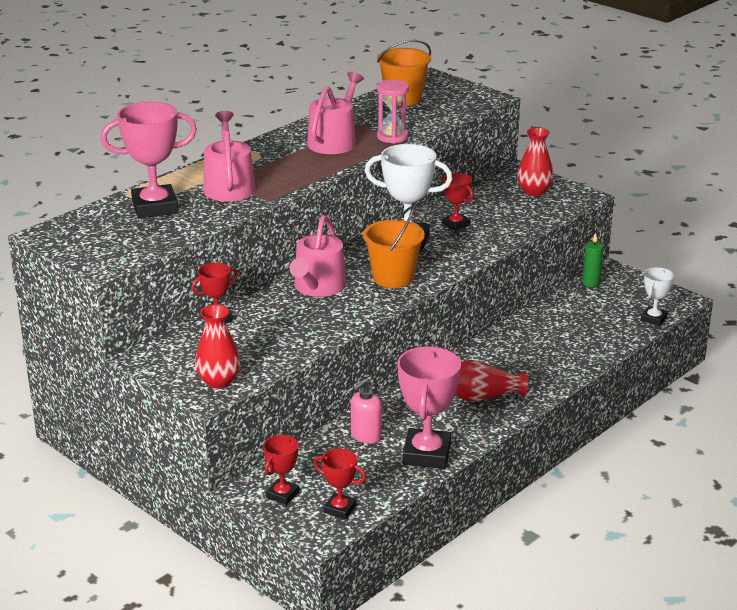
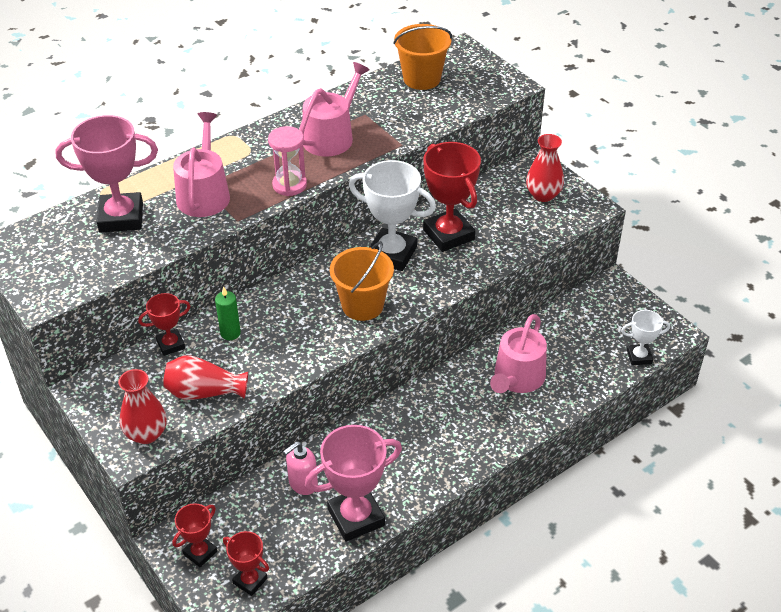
camera: 10 degrees right, 15 degrees up
pink watering can [289,215,347,297] -> pink watering can moved to [490,314,547,393]
pink hourglass [377,80,409,143] -> pink hourglass moved to [268,126,307,196]
pink trophy [397,346,461,469] -> pink trophy turned 45 degrees clockwise [305,425,402,542]
red trophy [441,173,474,231] -> red trophy [423,142,481,252], size x1.84
red vase [455,360,528,402] -> red vase moved to [163,355,248,400]
green candle [582,233,603,287] -> green candle moved to [215,286,241,340]
white trophy [641,267,674,326] -> white trophy turned 45 degrees clockwise [621,310,670,365]

